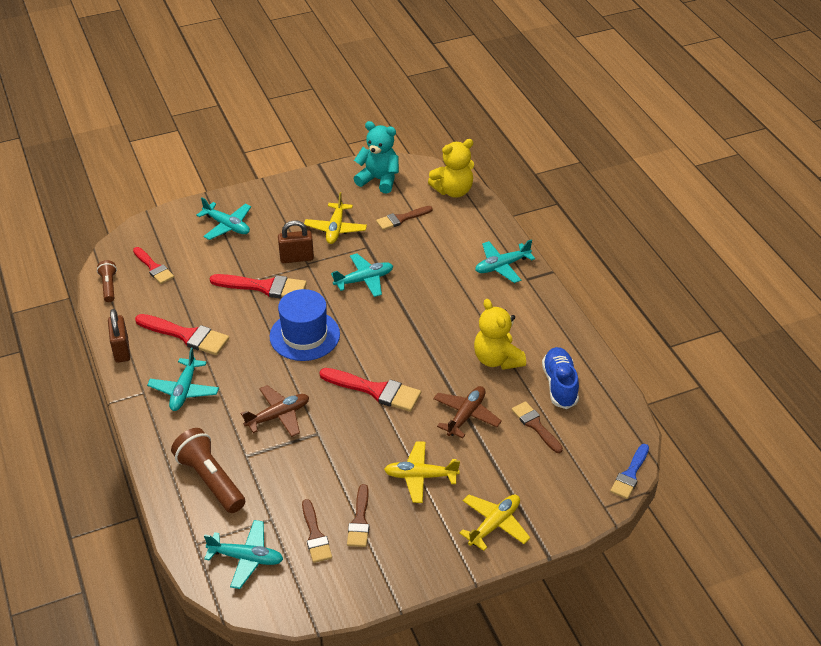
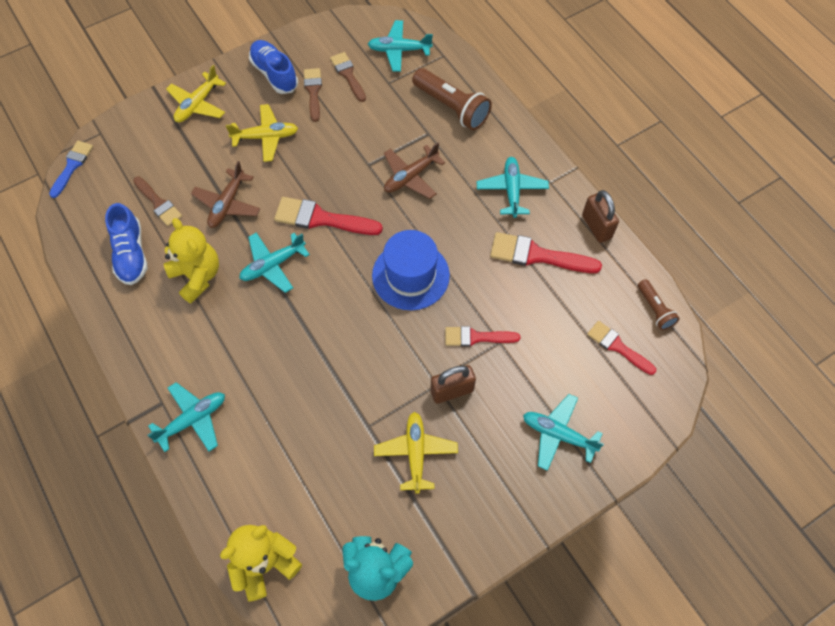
camera: 170 degrees right, 20 degrees up
red brush [210,274,307,298] -> red brush [445,326,520,347], size x0.65
turquoise plane [331,254,393,297] -> turquoise plane moved to [239,233,310,293]
brown brush [376,206,433,230] -> none
none -> blue shoe [249,40,298,94]

